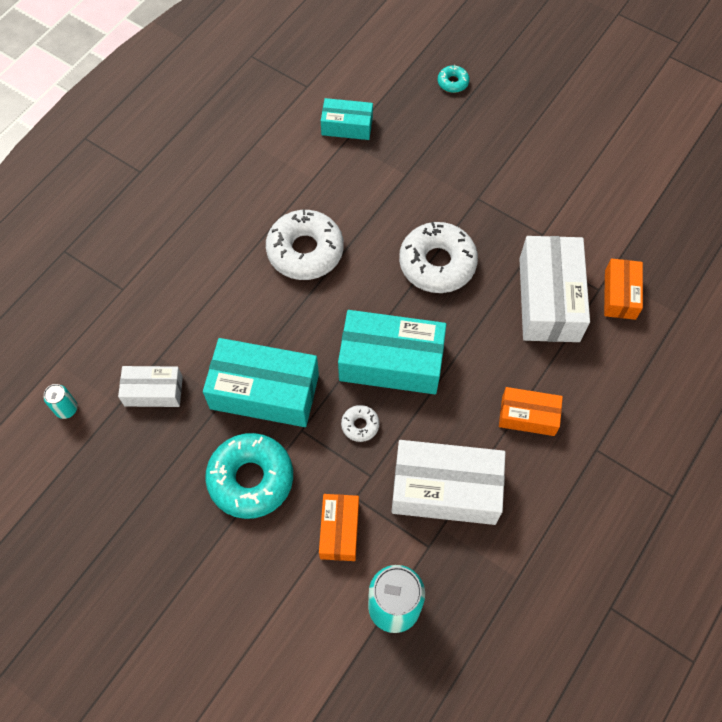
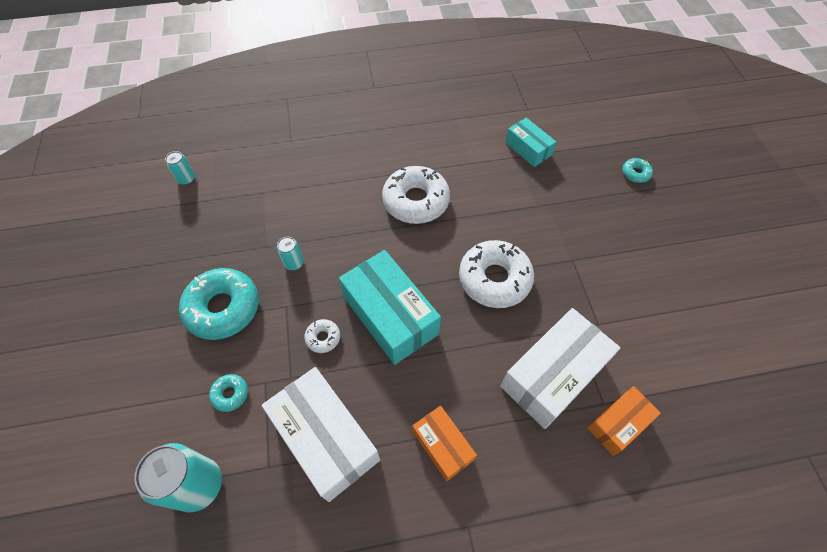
camera: 45 degrees right, 5 degrees down
white box [118,366,183,407] -> none
turquoise box [203,338,319,427] -> turquoise can [277,237,304,270]
orange box [319,494,359,561] -> turquoise donut [209,374,248,412]

